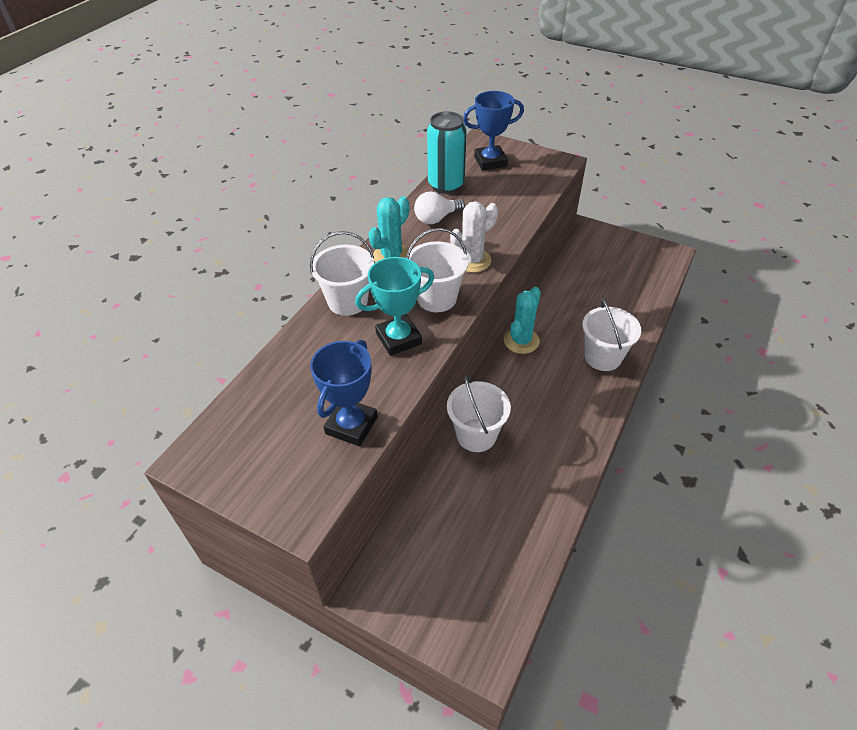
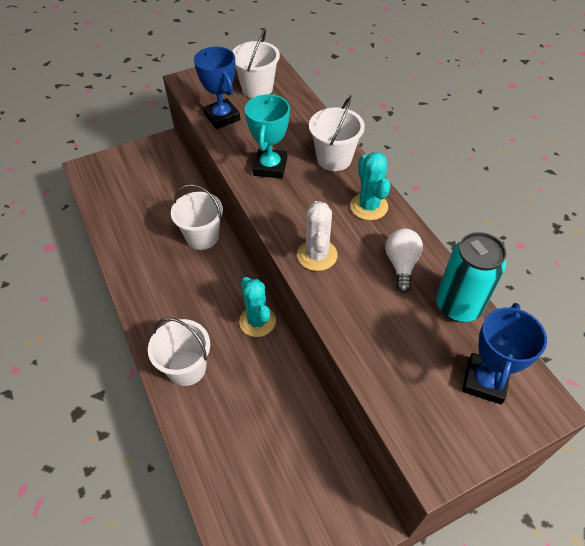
camera: 125 degrees right, 5 degrees up
white bucket [406,228,468,312] -> white bucket moved to [232,29,280,98]

